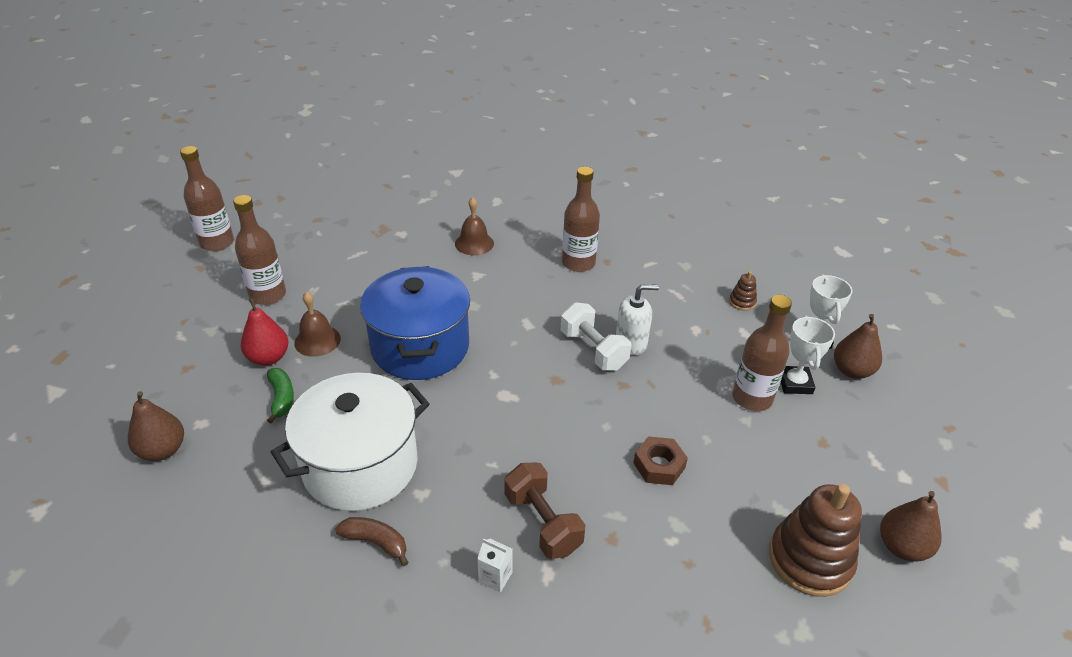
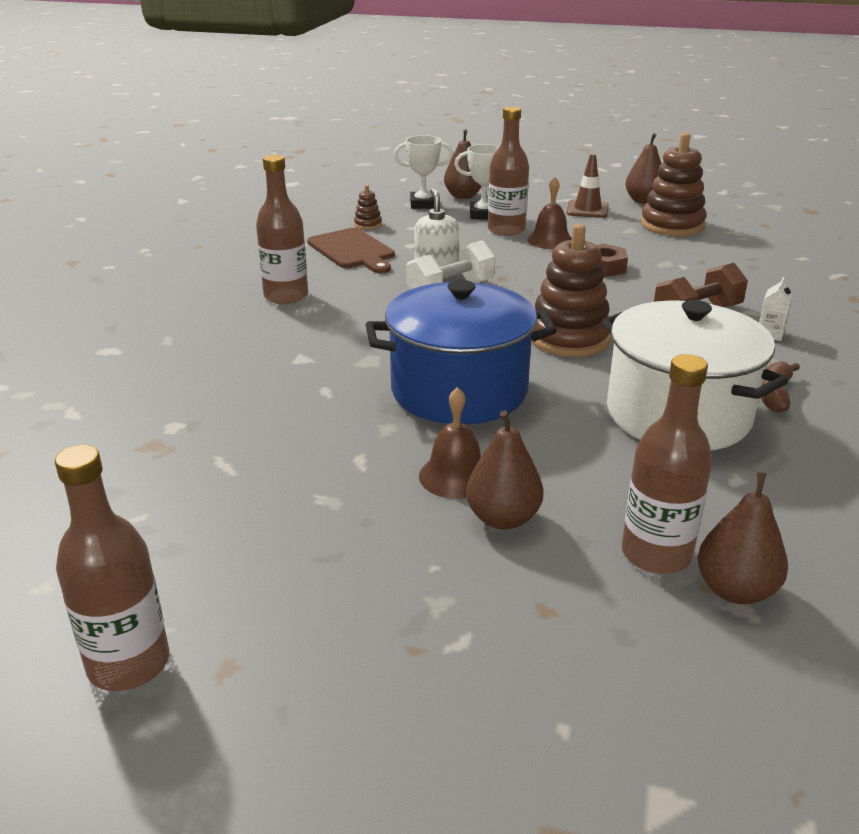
camera: 90 degrees left, 10 degrees down
brown bottle [233,195,286,305] -> brown bottle moved to [622,354,712,574]
red pear [241,298,289,366] -> brown pear [466,410,544,530]
green banana [267,368,294,424] -> none
brown bell [455,197,494,255] -> brown bell moved to [527,177,572,249]
none -> brown cutting board [307,228,395,273]
none -> brown stacking toy [531,224,611,357]
none -> brown traffic cone [567,154,609,218]

